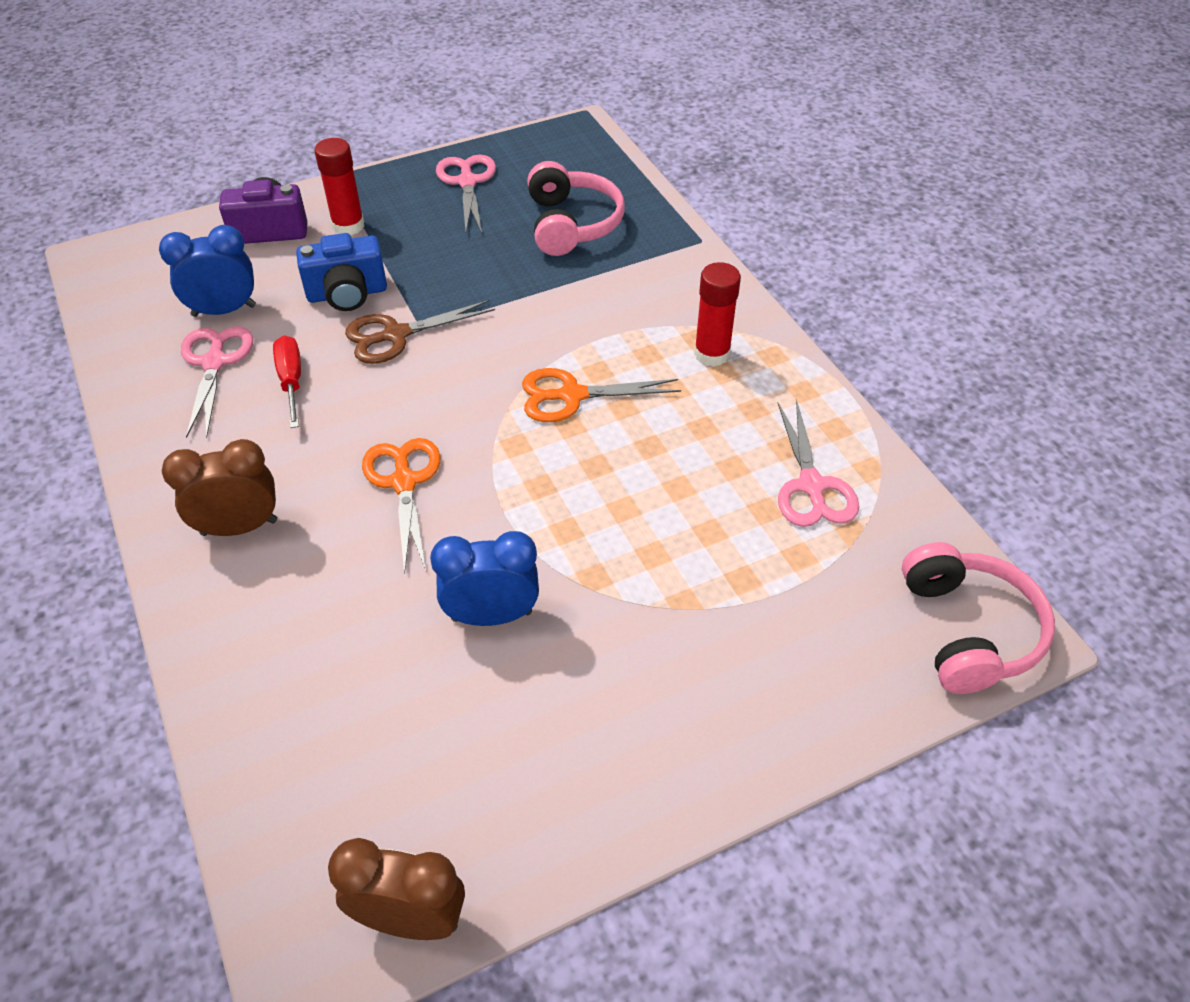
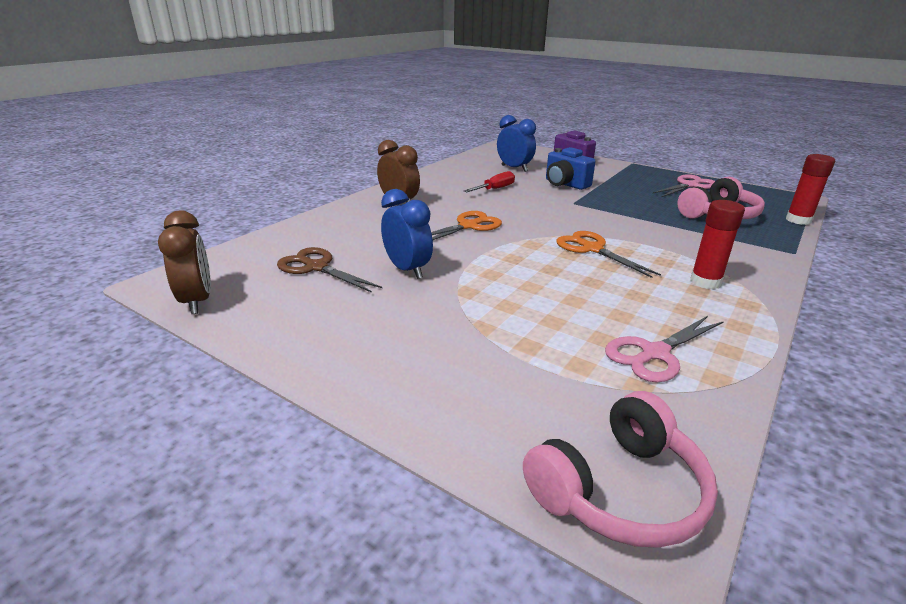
camera: 60 degrees right, 20 degrees down
pink scissors [181,326,253,438] -> none
red glue stick [314,138,364,235] -> red glue stick moved to [786,154,835,225]
brown scissors [345,300,495,364] -> brown scissors moved to [277,247,382,293]

